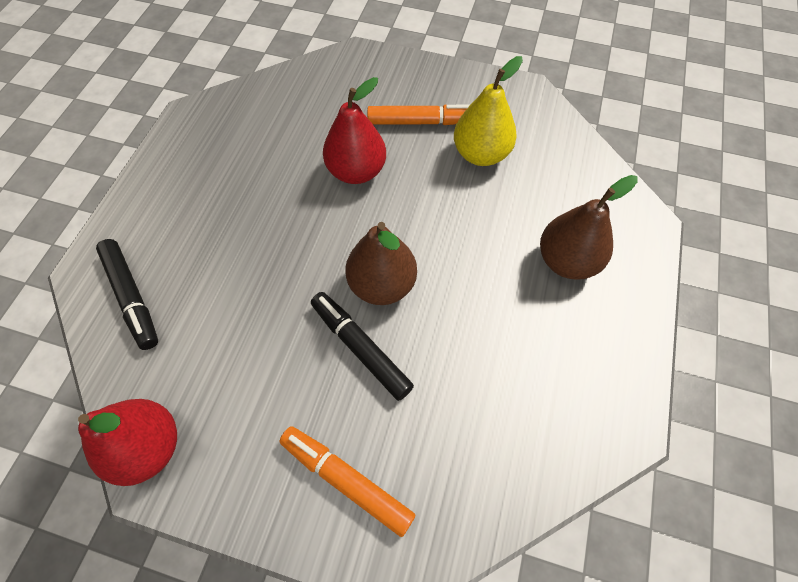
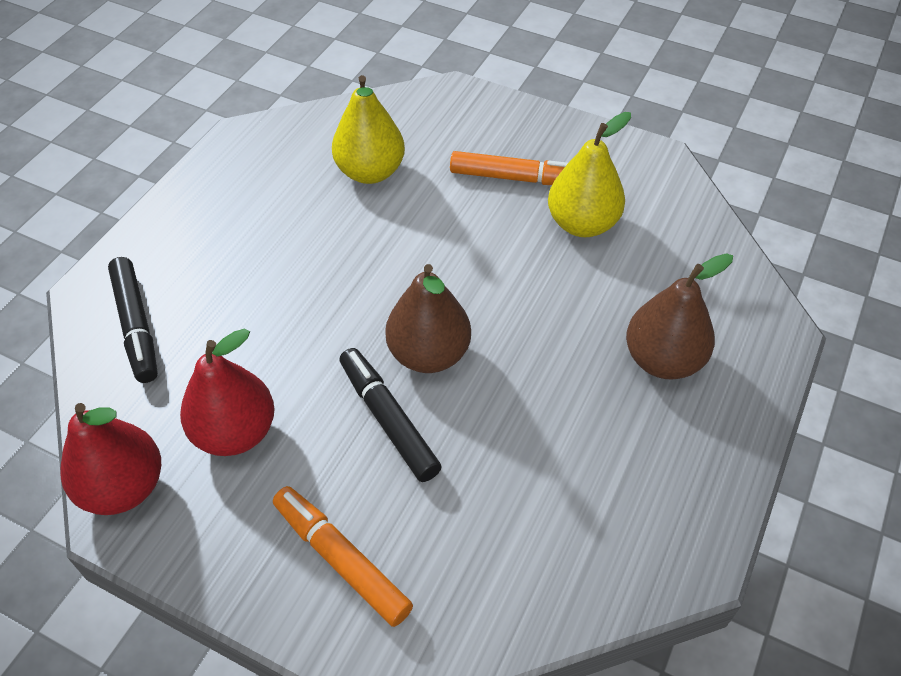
camera: 10 degrees right, 10 degrees down
red pear [323,77,386,184] -> red pear moved to [180,329,274,456]
none -> yellow pear [332,75,405,184]

